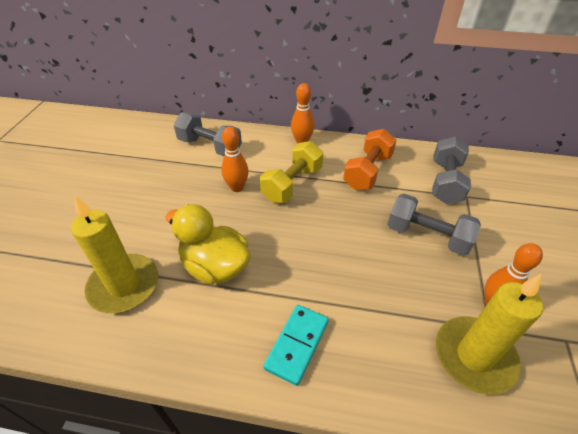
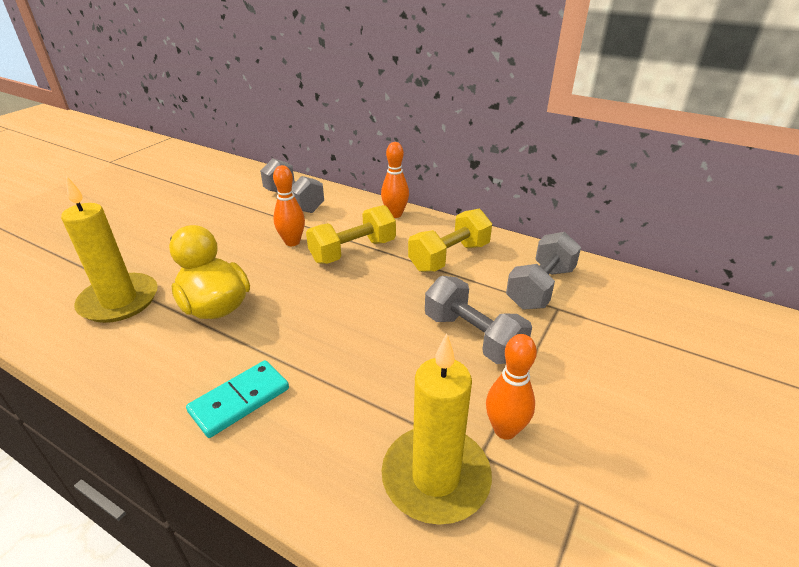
camera: 20 degrees right, 10 degrees down
orange dumbbell [343,129,397,190] -> yellow dumbbell [408,209,492,272]

